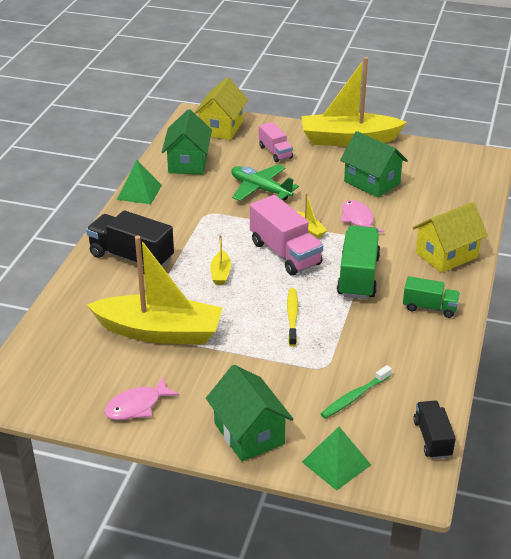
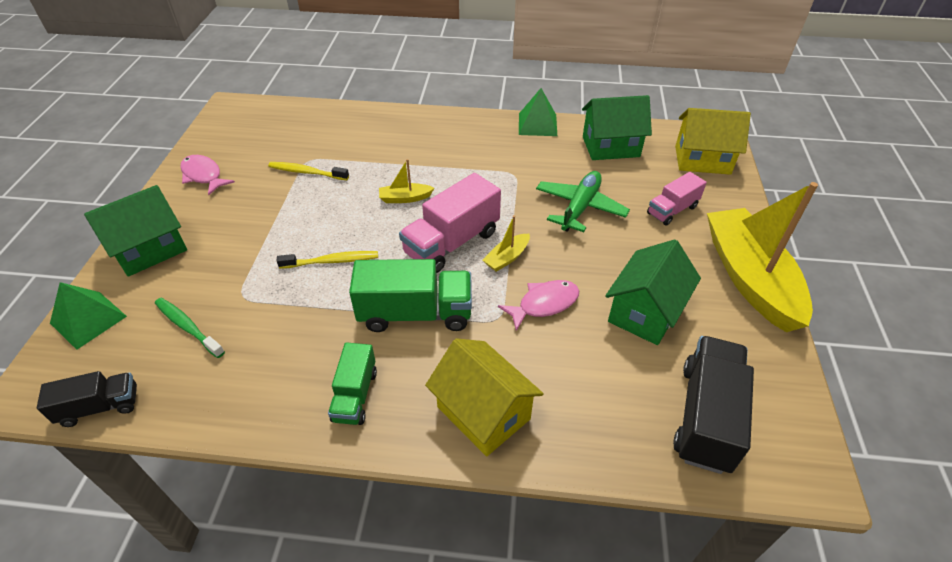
camera: 80 degrees right, 10 degrees up
black truck [86,210,174,274] -> black truck moved to [673,336,754,474]
yellow boat [87,236,223,345] -> yellow toothbrush [268,162,349,180]

